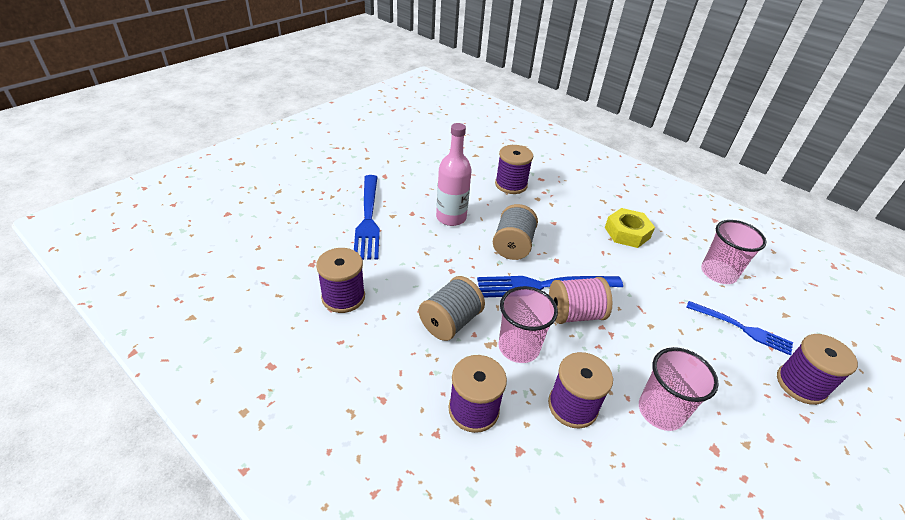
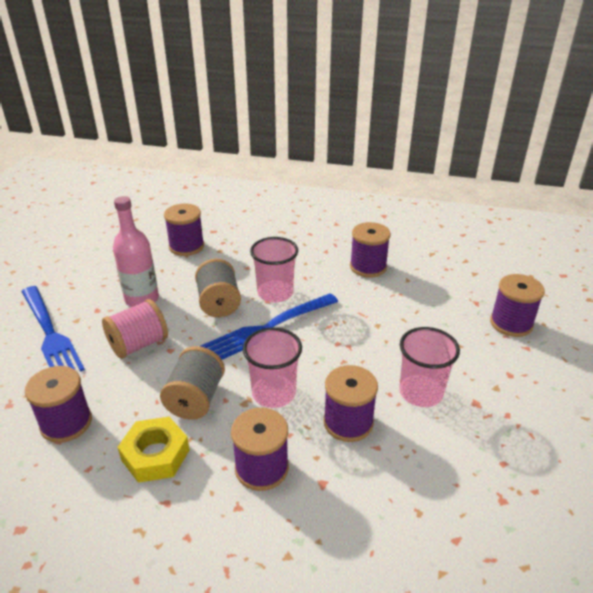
camera: 25 degrees left, 5 degrees down
pink spool [549,277,612,324] -> pink spool moved to [102,299,168,359]
yellow nut [605,208,655,248] -> yellow nut moved to [118,417,190,483]
blue fork [686,301,793,356] -> none
pink cup [701,220,766,284] -> pink cup moved to [250,237,298,302]
none -> purple spool [350,222,391,278]

